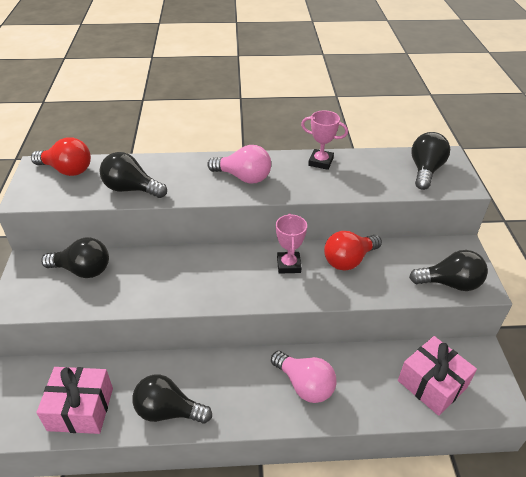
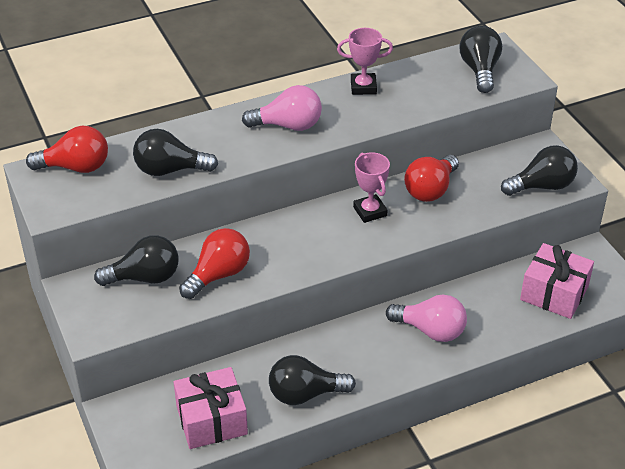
camera: 20 degrees left, 0 degrees up
none -> red light bulb [179,228,250,299]

